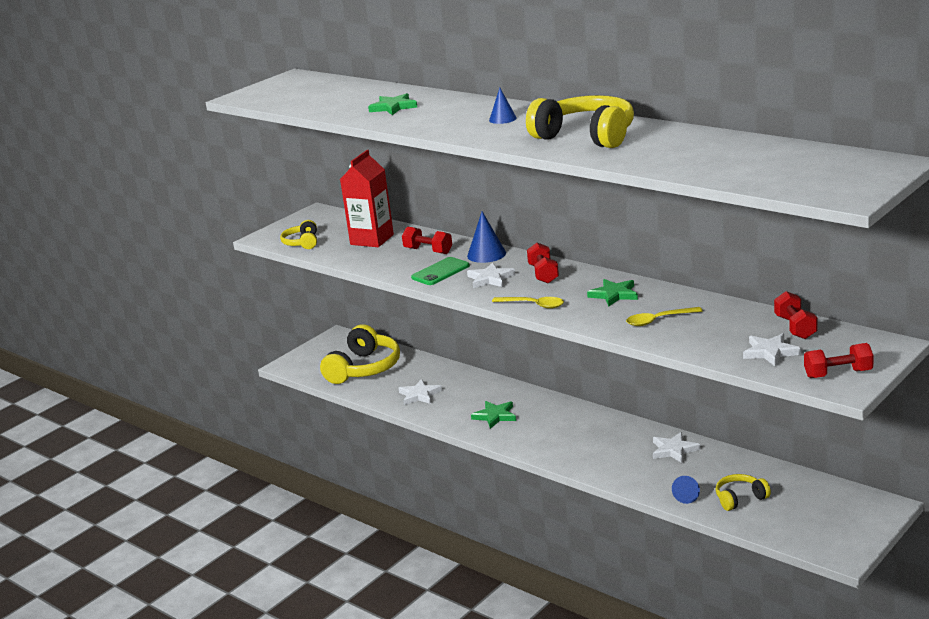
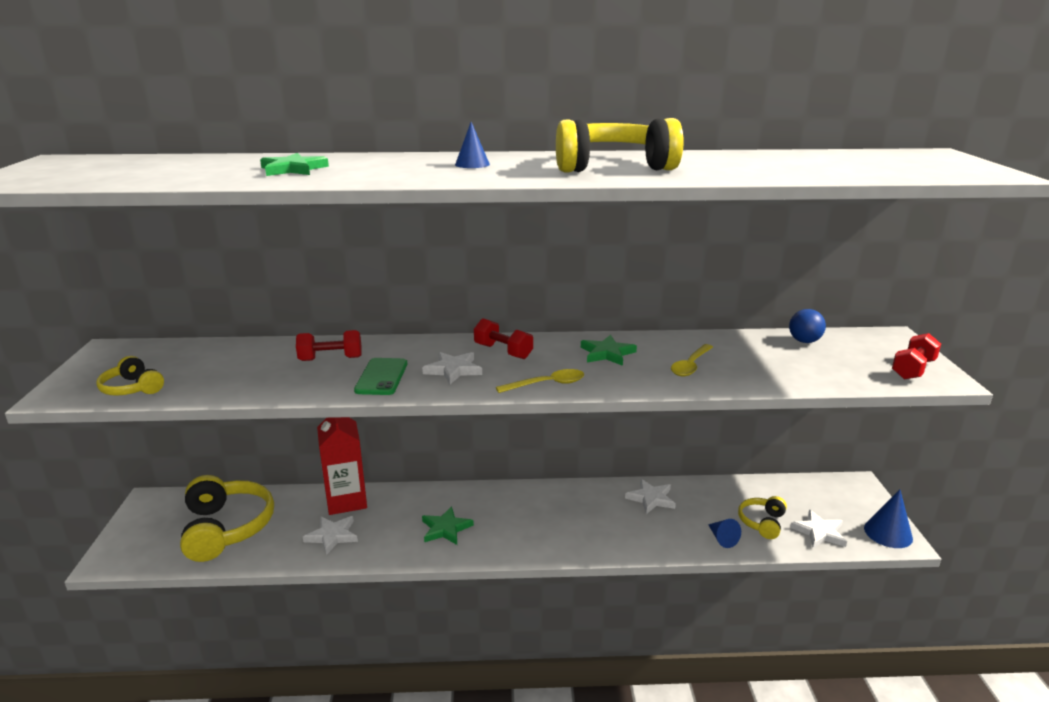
camera: 45 degrees left, 0 degrees up
red carton [340,150,394,247] -> red carton moved to [317,417,367,515]
blue cone [467,211,506,263] -> blue cone moved to [864,489,913,548]
white star [743,333,801,367] -> white star moved to [790,509,847,548]
red dumbbell [774,291,818,339] -> blue ball [789,309,826,343]

